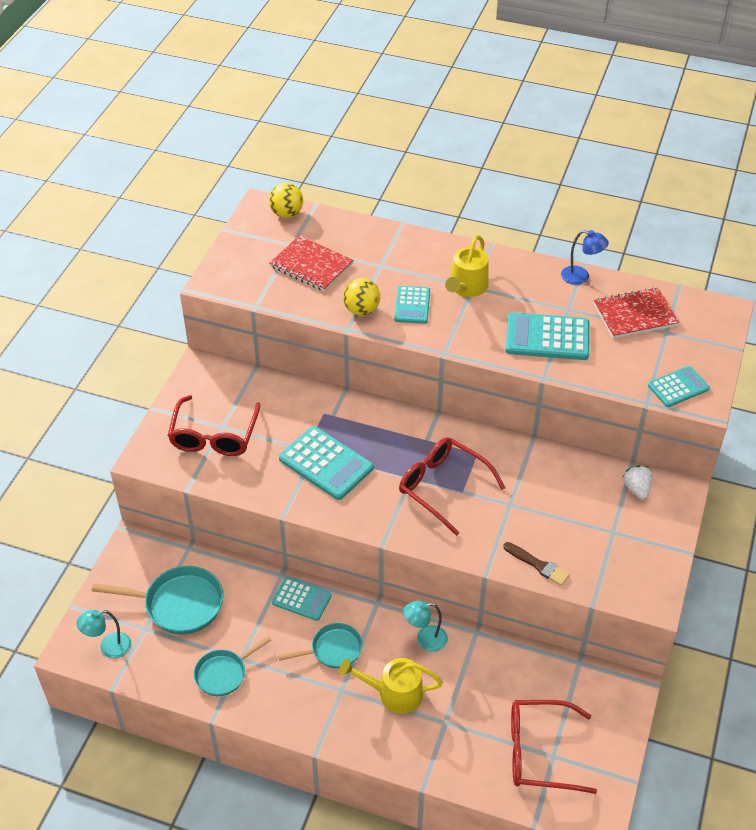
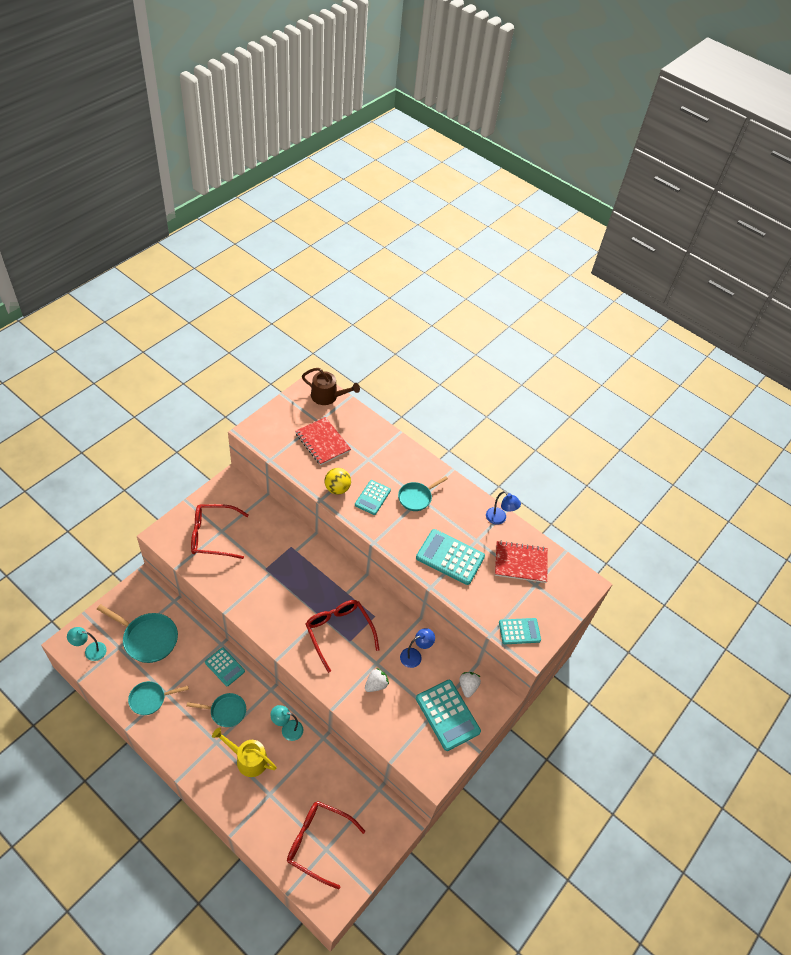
camera: 15 degrees right, 5 degrees up
red glasses [168,395,260,456] -> red glasses turned 60 degrees clockwise [191,504,249,559]
yellow ball [269,183,303,218] -> brown watering can [302,368,360,405]
turquoise calculator [279,426,373,500] -> turquoise calculator moved to [416,680,481,751]
yellow watering can [445,235,489,297] -> turquoise pan [398,476,448,511]
brown brush [503,542,570,586] -> none
none -> white strawberry [365,668,389,692]
none -> blue lamp [400,628,435,668]

